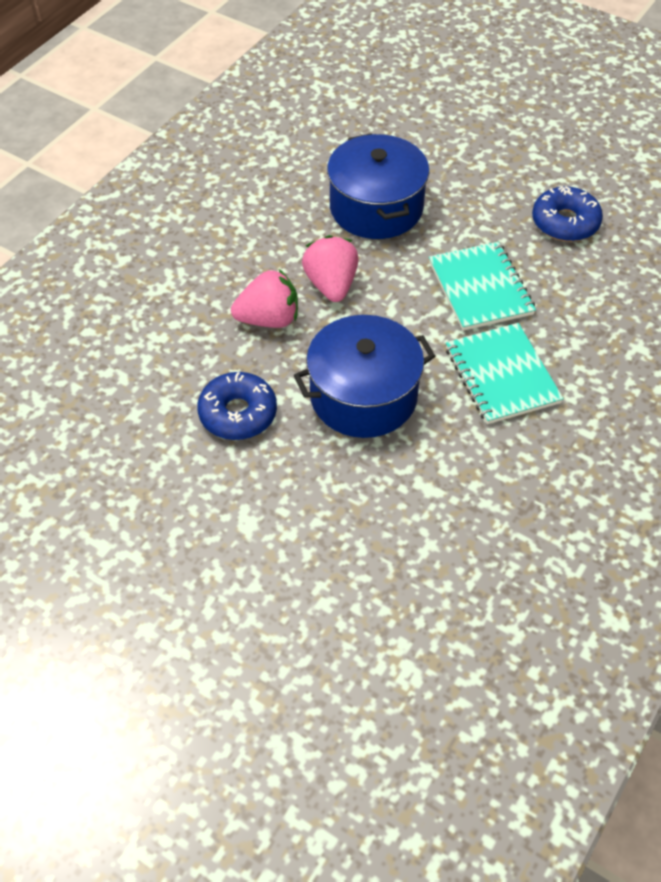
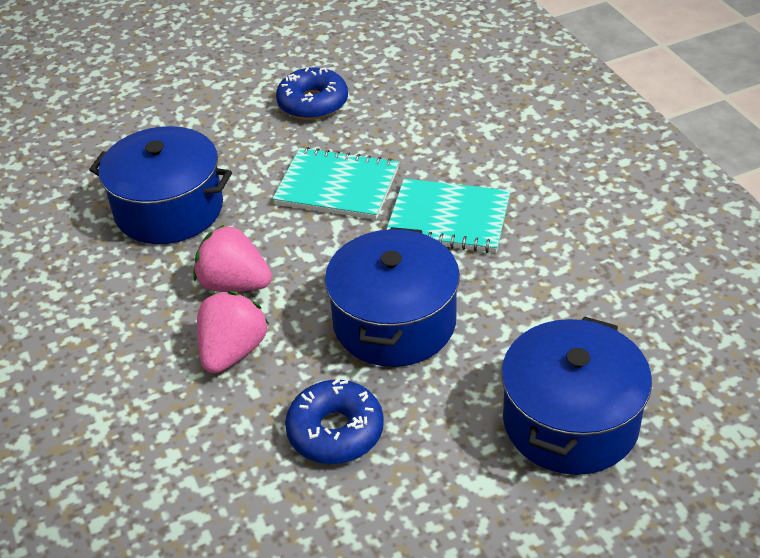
camera: 55 degrees left, 10 degrees down
none -> blue pot [501,316,652,475]

